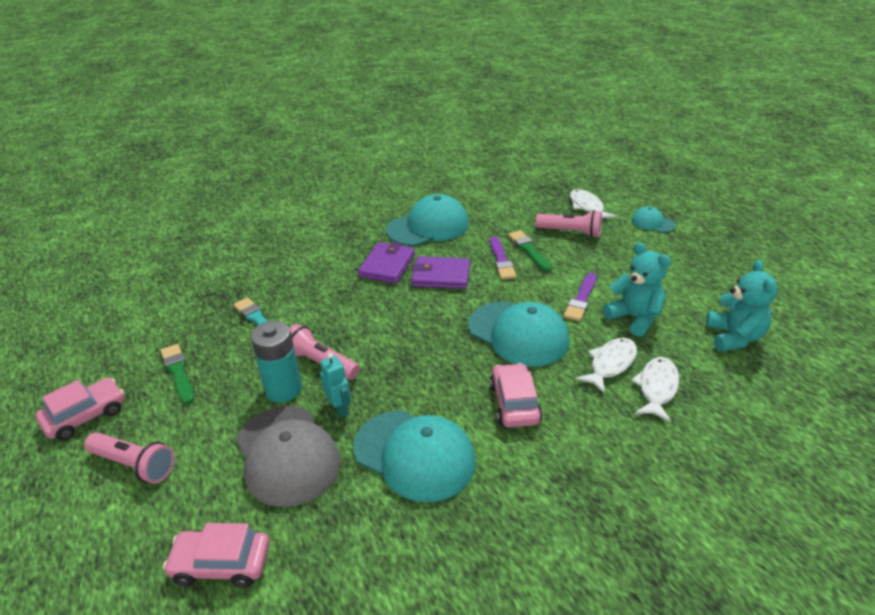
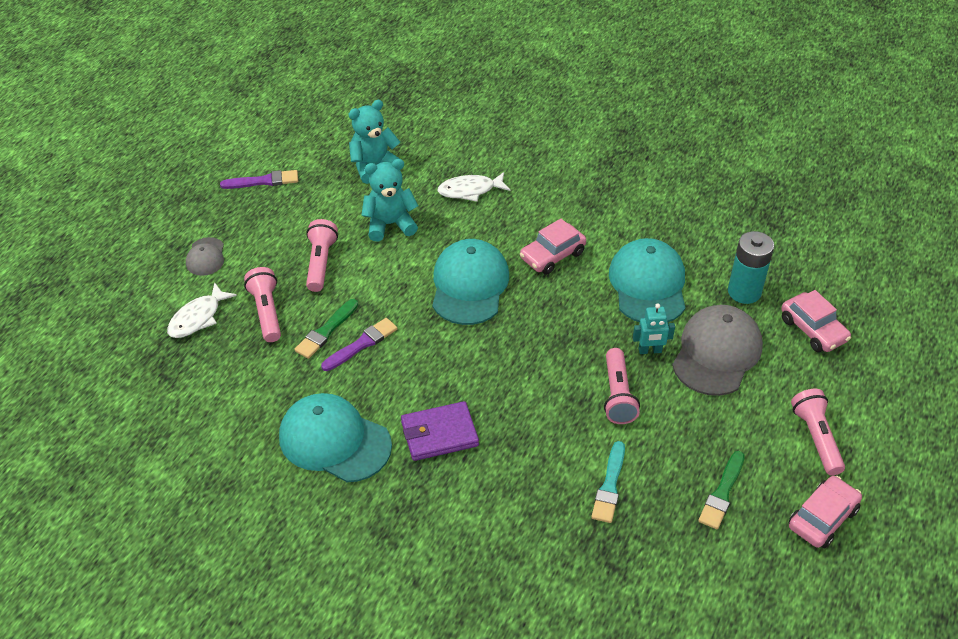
camera: 125 degrees left, 10 degrees up
pink car [35,378,124,441] -> pink car turned 120 degrees clockwise [789,476,862,548]
turquoise battery [251,321,302,403] -> turquoise battery moved to [728,231,774,304]
turquoise robot [320,353,351,418] -> turquoise robot turned 120 degrees counterclockwise [633,304,675,354]
purple wallet [411,256,470,289] -> none
purple brush [564,273,597,321] -> purple brush moved to [220,170,298,189]
white fish [576,338,637,394] -> none
turquoise teddy bear [603,242,671,337] -> turquoise teddy bear turned 60 degrees clockwise [361,159,418,241]
turquoise cap [631,206,676,233] -> grey cap [186,237,224,276]
none -> pink flashlight [306,219,338,292]

